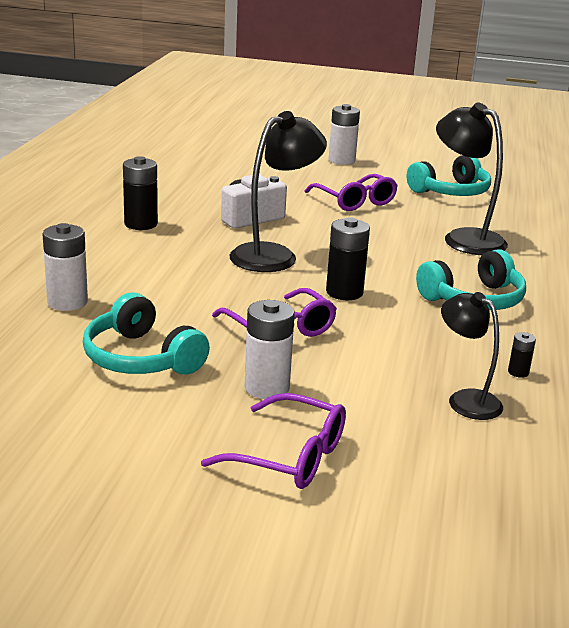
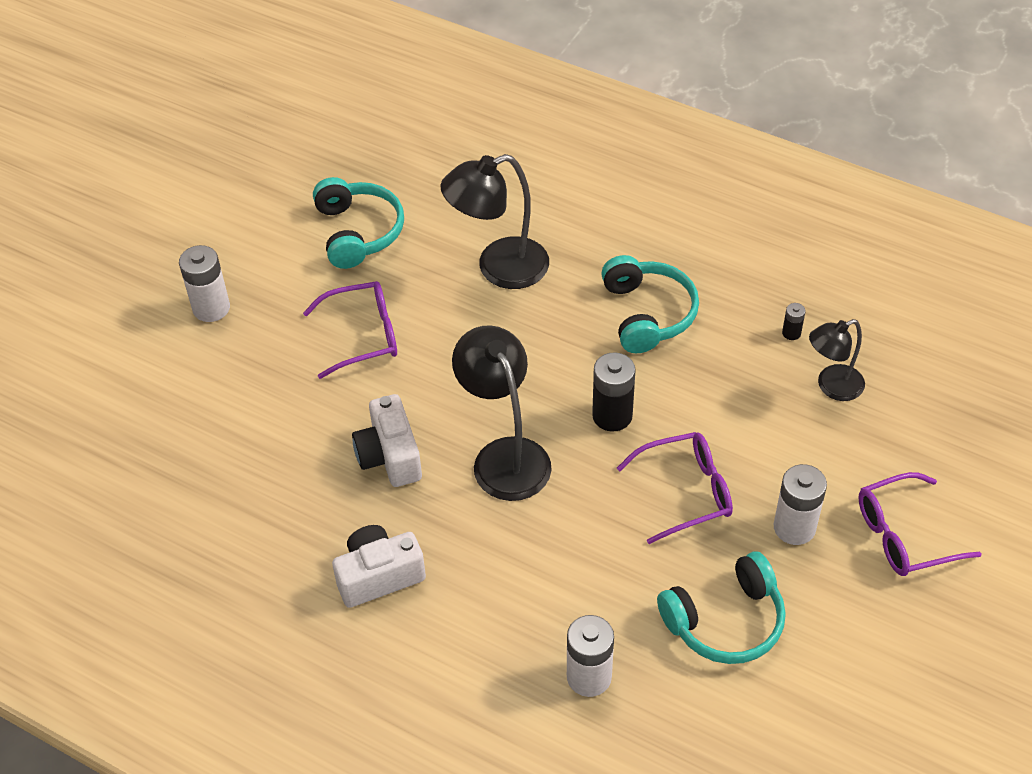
camera: 70 degrees left, 25 degrees up
black battery [123,156,158,230] -> white camera [332,525,426,608]
purple glasses [201,393,346,489] -> purple glasses turned 150 degrees counterclockwise [858,472,982,576]

